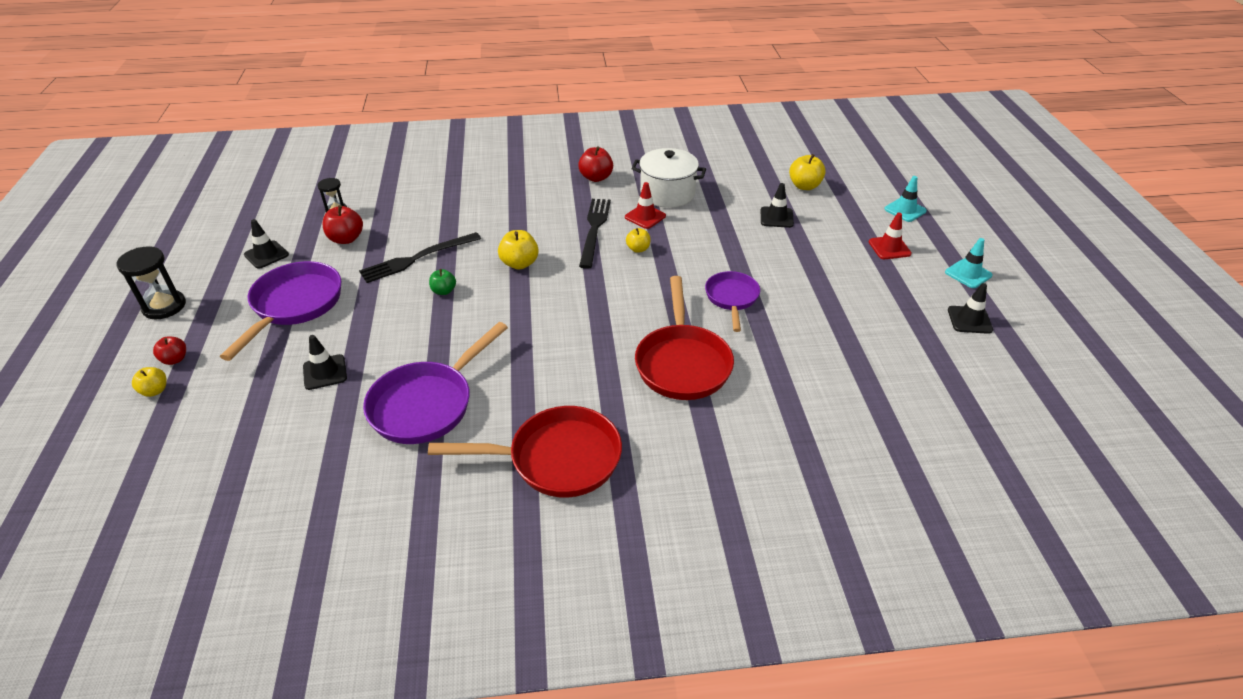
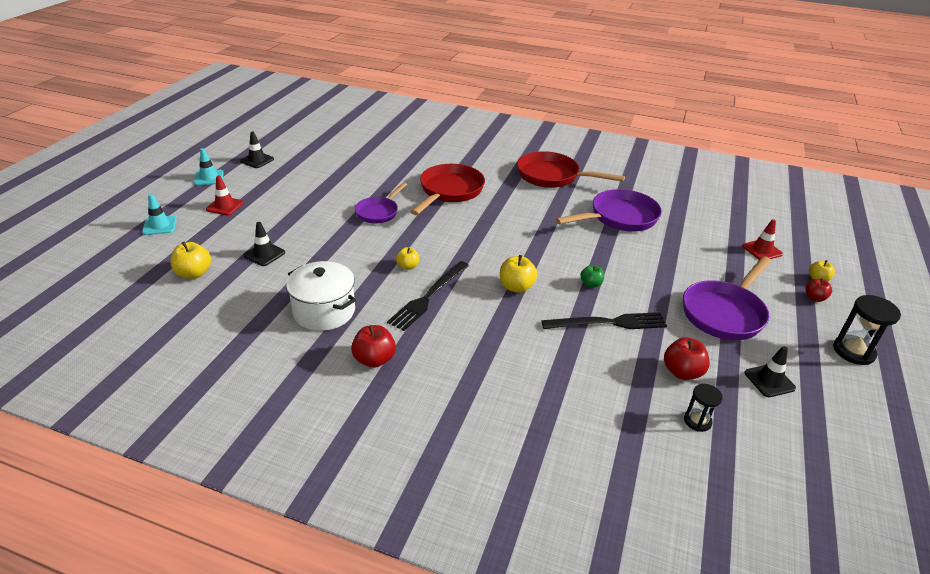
camera: 155 degrees left, 5 degrees down
black traffic cone [303,335,347,390] -> none
red traffic cone [625,182,666,229] -> red traffic cone moved to [742,219,783,260]

